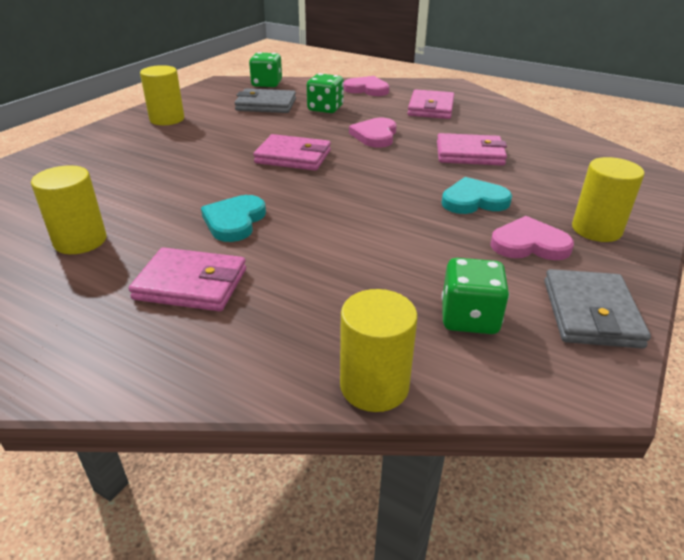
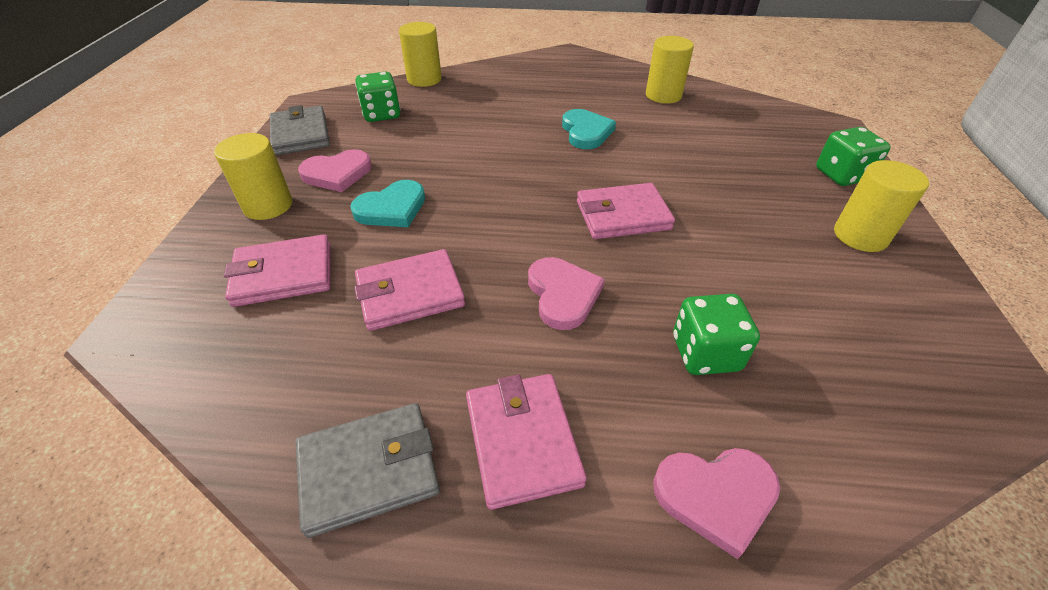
camera: 155 degrees right, 10 degrees up
pink wallet [129,247,246,311] -> pink wallet moved to [224,234,331,307]
grey wallet [235,88,296,113] -> grey wallet moved to [295,403,440,538]
green dice [249,52,282,87] -> green dice moved to [816,127,891,186]

